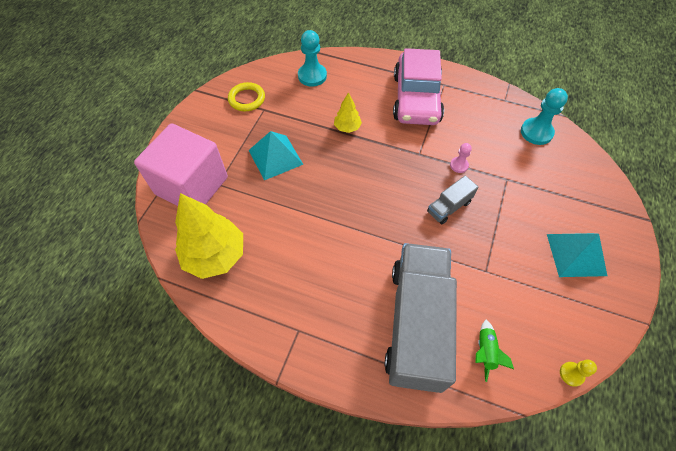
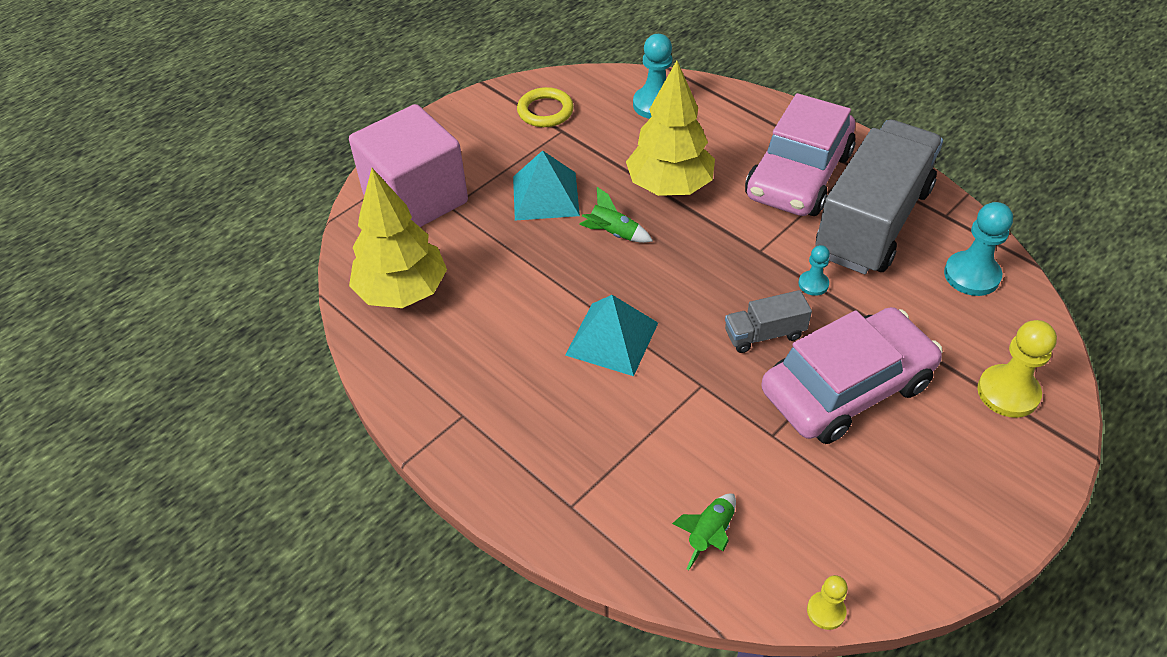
camera: 25 degrees right, 10 degrees down
yellow tree [334,92,362,133] -> yellow tree [626,60,715,196], size x2.01
grey truck [384,243,457,393] -> grey truck moved to [815,120,943,274]
pink pawn [450,143,472,173] -> turquoise pawn [798,245,830,296]
turquoise pyramid [547,233,607,277] -> turquoise pyramid moved to [565,295,658,376]
none -> green rocket [579,187,653,243]
none -> pink car [761,307,943,444]
none -> yellow pawn [977,320,1057,418]

